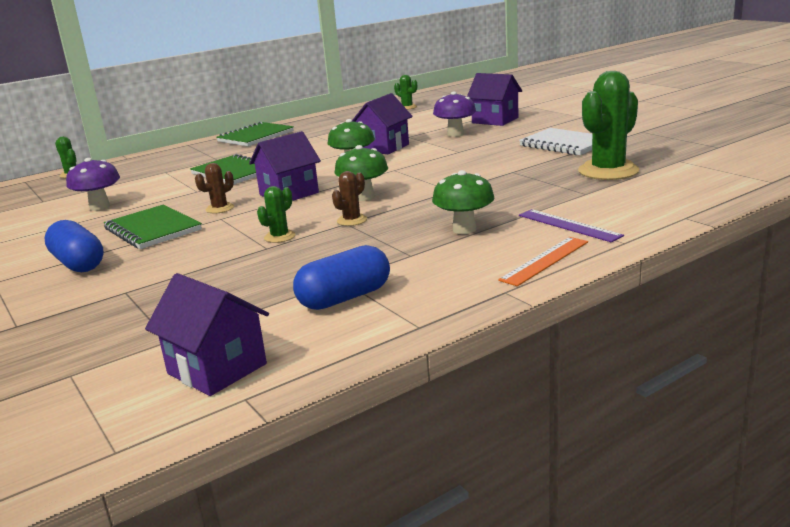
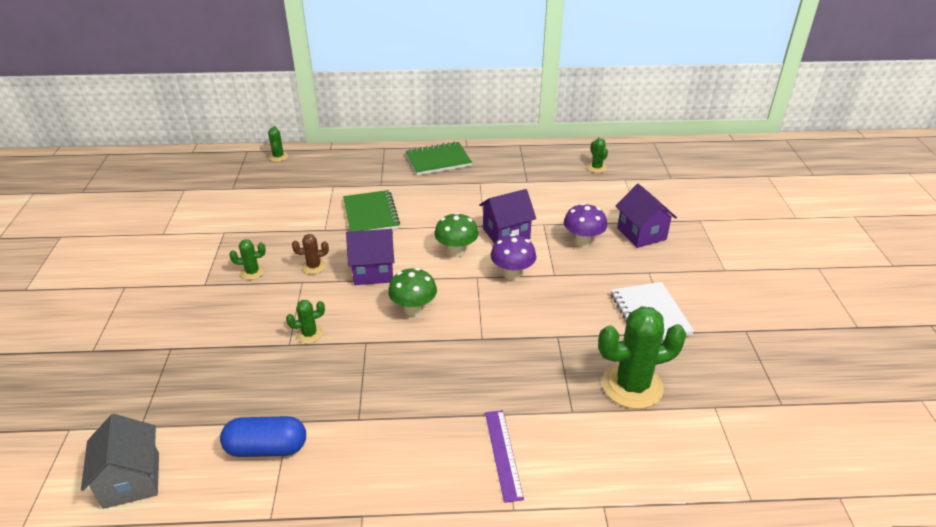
camera: 30 degrees right, 15 degrees up
blue capsule [45,220,104,272] -> none
purple mushroom [66,158,120,211] -> purple mushroom moved to [490,234,536,280]
green notebook [104,204,202,249] -> green cactus [229,239,266,280]
purple house [145,273,269,396] -> grey house [81,414,159,509]
brown cactus [332,171,367,226] -> none
green mushroom [432,170,494,234] -> none
orange ruler [498,237,588,286] -> none

